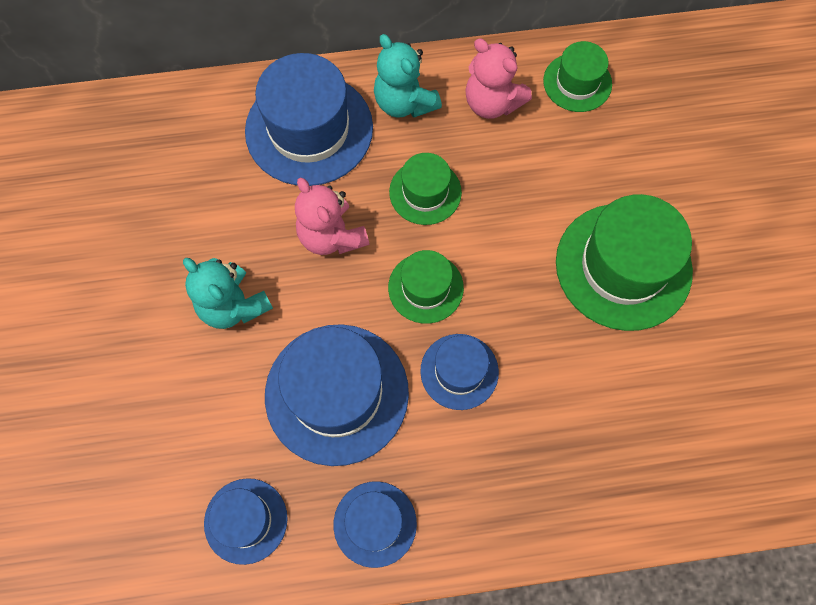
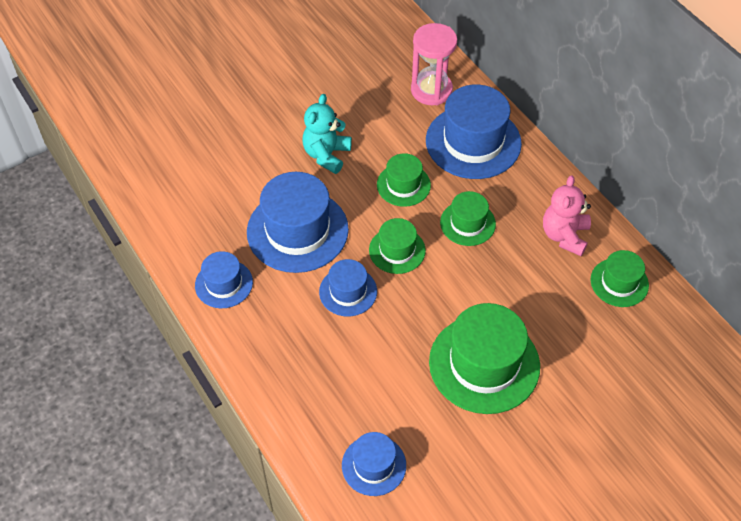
camera: 65 degrees right, 15 degrees down
blue hat [204,478,288,565] -> blue hat moved to [342,432,406,496]
pink teddy bear [295,177,369,255] -> green hat [377,153,431,207]
turquoise teddy bear [374,34,442,118] -> none
none -> pink hourglass [411,23,457,105]

